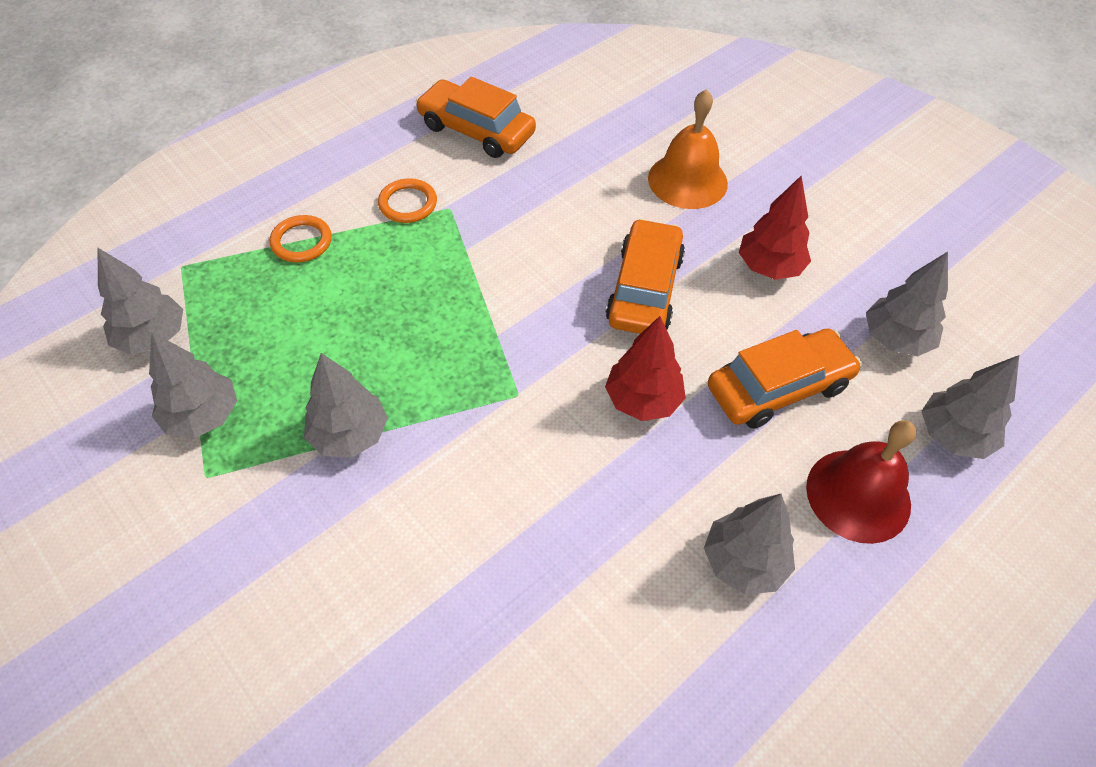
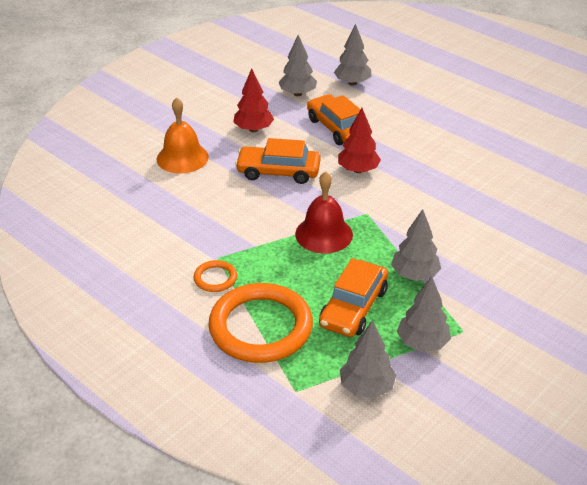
camera: 95 degrees left, 15 degrees down
orange ring [270,215,332,262] -> orange ring [208,283,313,363], size x2.25
orange car [416,77,536,158] -> orange car moved to [319,258,388,337]
grey tree [704,494,795,595] -> none
red bell [806,420,916,544] -> red bell moved to [295,172,353,254]

